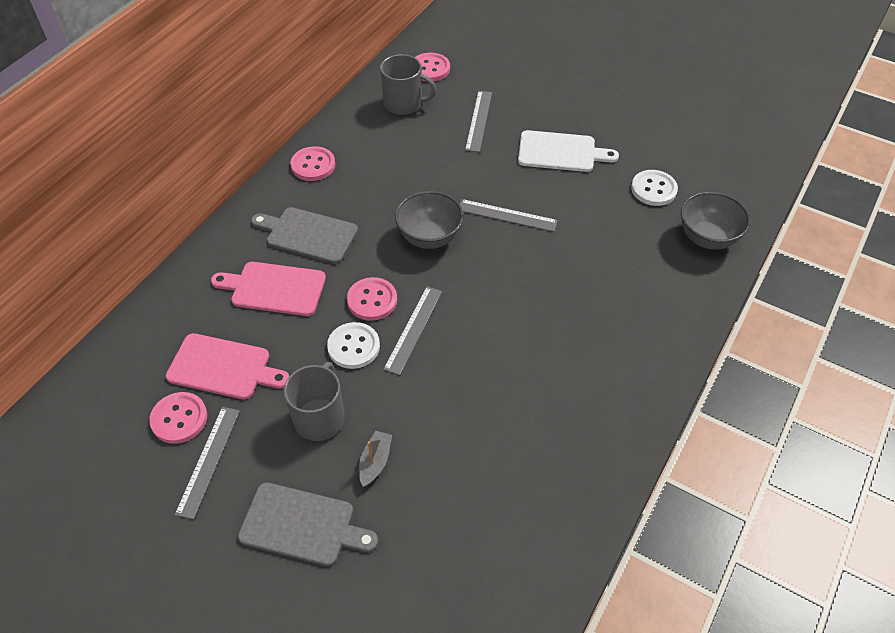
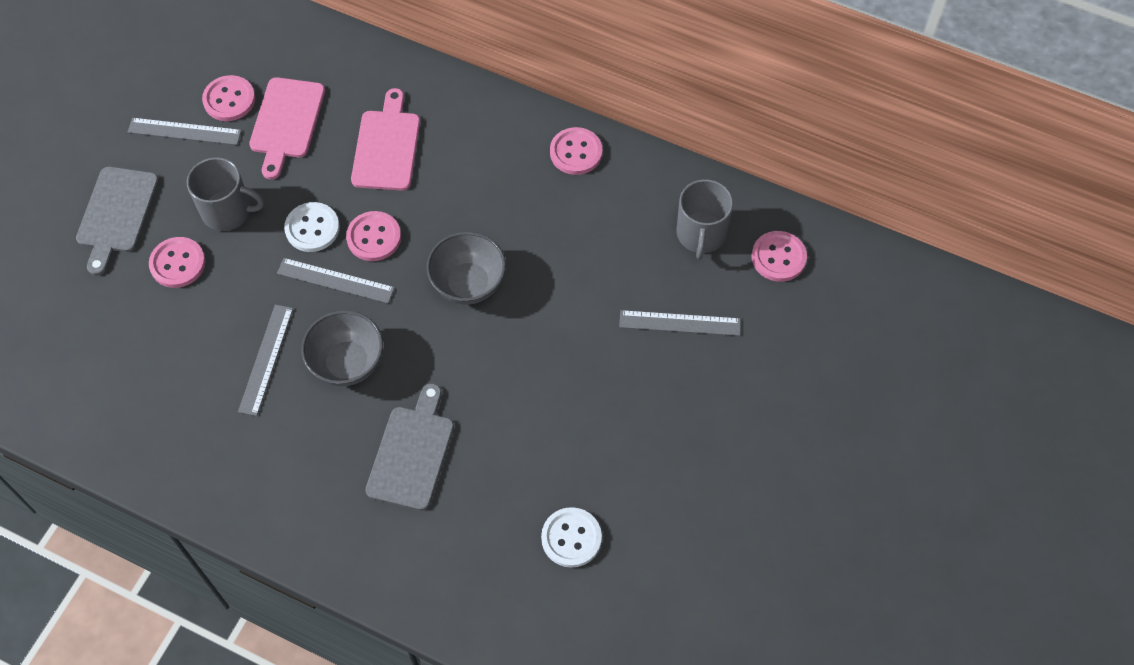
camera: 85 degrees right, 10 degrees up
grey cutting board [251,207,358,264] -> grey cutting board moved to [365,383,454,511]
grey boat [359,431,392,487] -> pink button [149,237,206,288]
grey ruler [460,199,558,232] -> grey ruler moved to [238,305,293,416]
white cutting board [518,130,619,172] -> none
grey bowl [681,192,751,249] -> grey bowl moved to [301,310,383,386]

